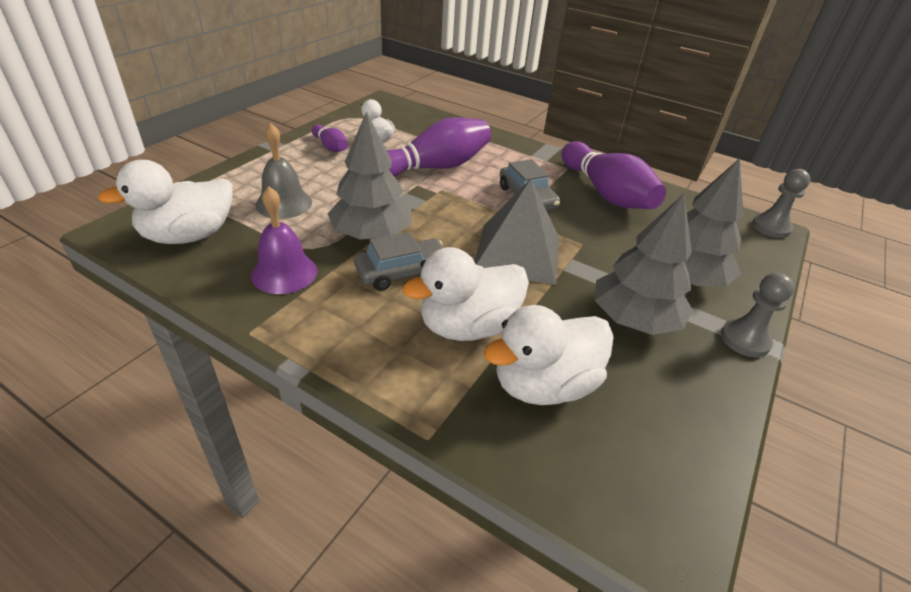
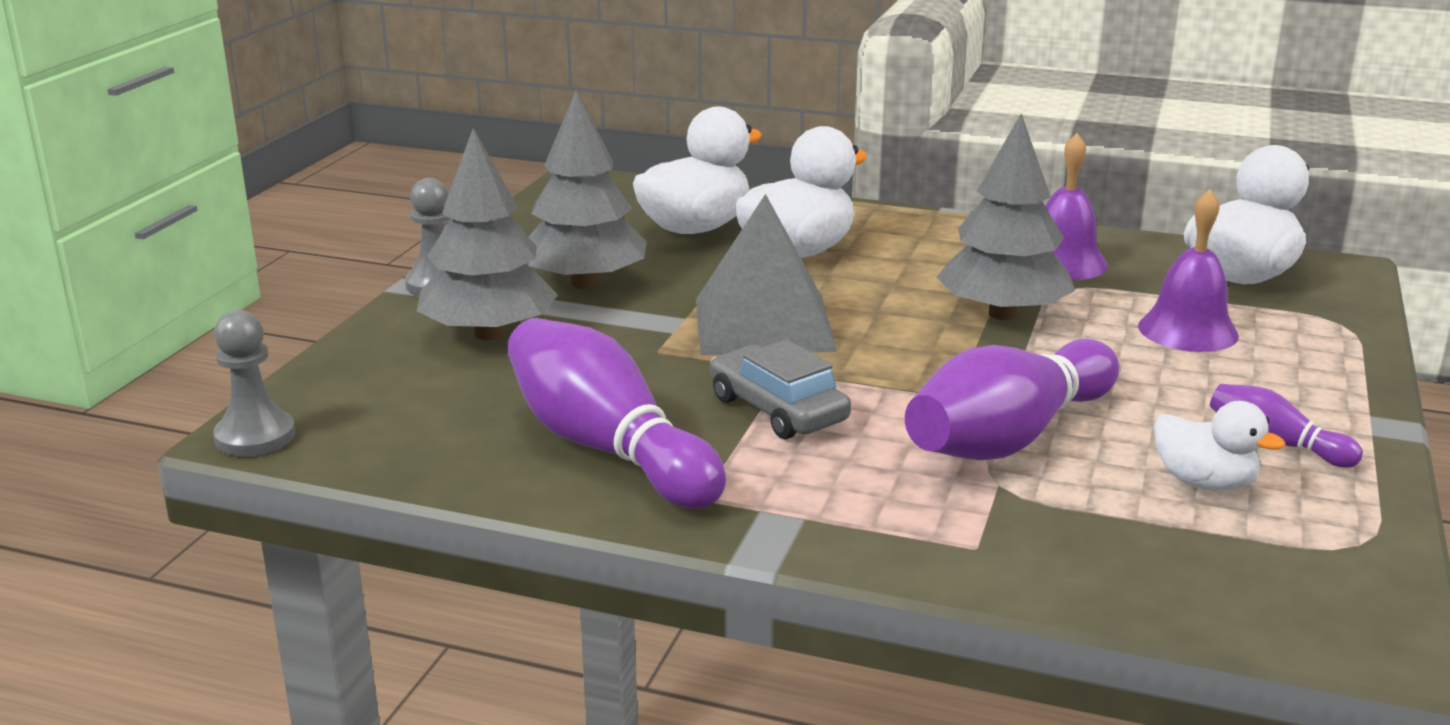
camera: 170 degrees right, 15 degrees down
grey bell [256,123,312,219] -> purple bell [1138,189,1239,352]
grey car [354,232,444,291] -> none

